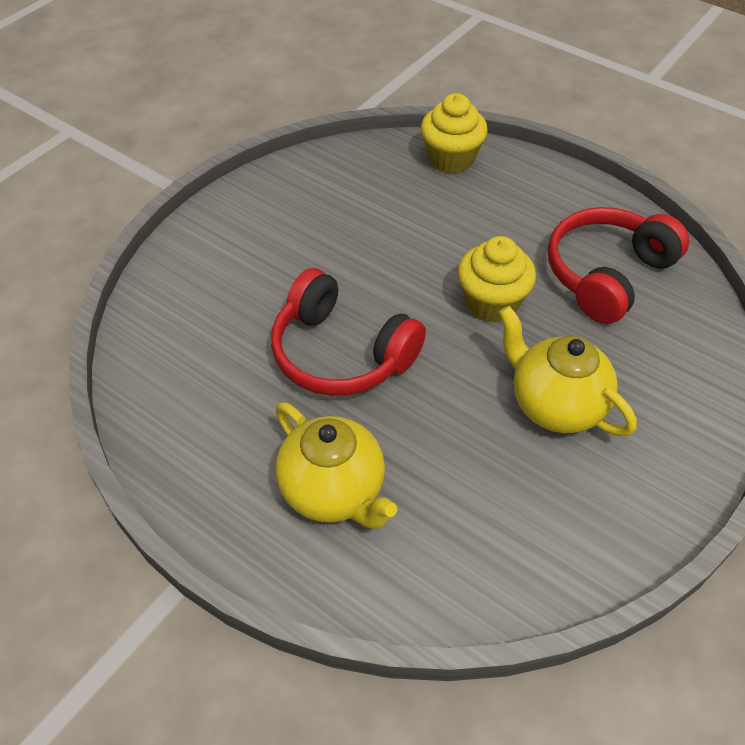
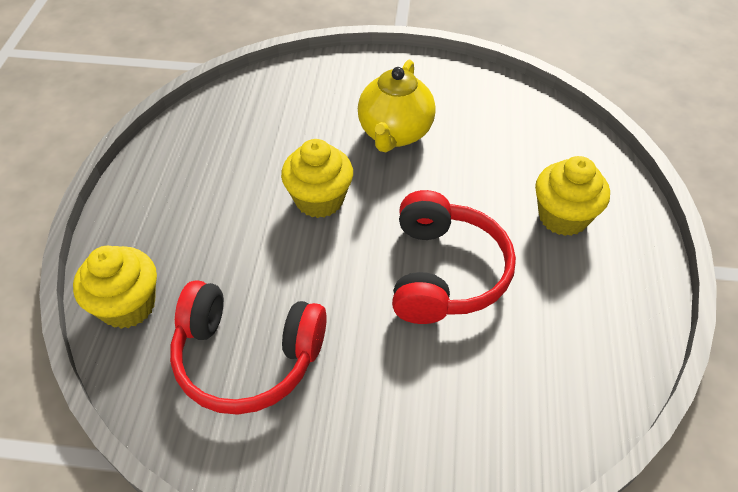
camera: 120 degrees left, 0 degrees up
yellow teapot [276,403,397,529] -> yellow cupcake [535,156,610,236]
red headphones [548,207,689,324] -> red headphones moved to [170,280,327,415]

